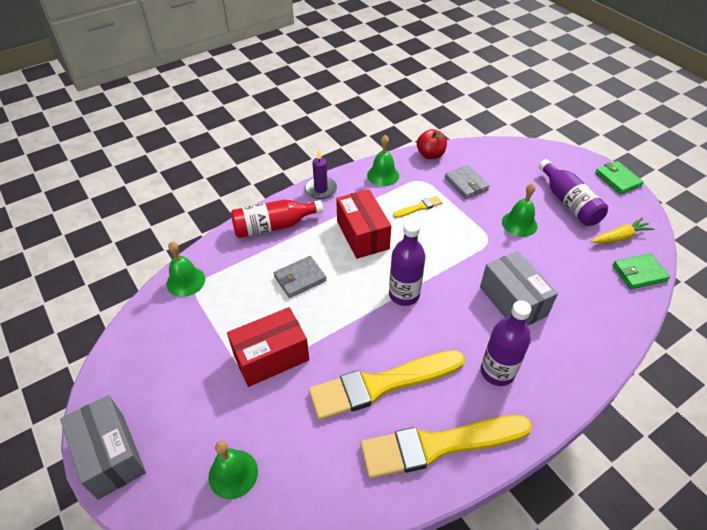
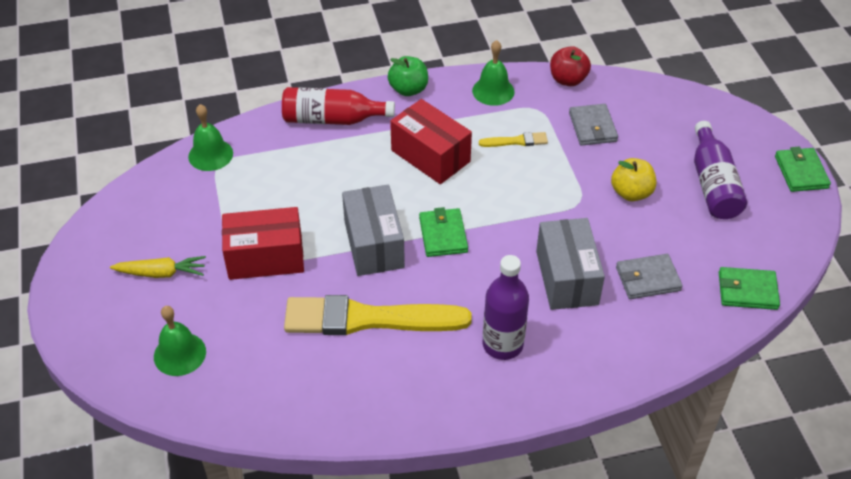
camera: 20 degrees right, 0 degrees up
grey box [60,395,146,500] -> grey box moved to [342,185,405,276]
grey wallet [274,256,327,298] -> grey wallet moved to [616,254,683,299]
purple candle [305,150,337,199] -> green apple [388,56,428,96]
red box [336,189,391,259] -> red box turned 45 degrees counterclockwise [390,99,472,184]
yellow brush [361,415,532,479] -> none
purple bottle [389,220,426,306] -> green wallet [419,207,468,257]
green bell [502,183,537,237] -> yellow apple [611,158,656,201]
yellow carrot [591,217,655,243] -> yellow carrot moved to [110,256,206,278]

